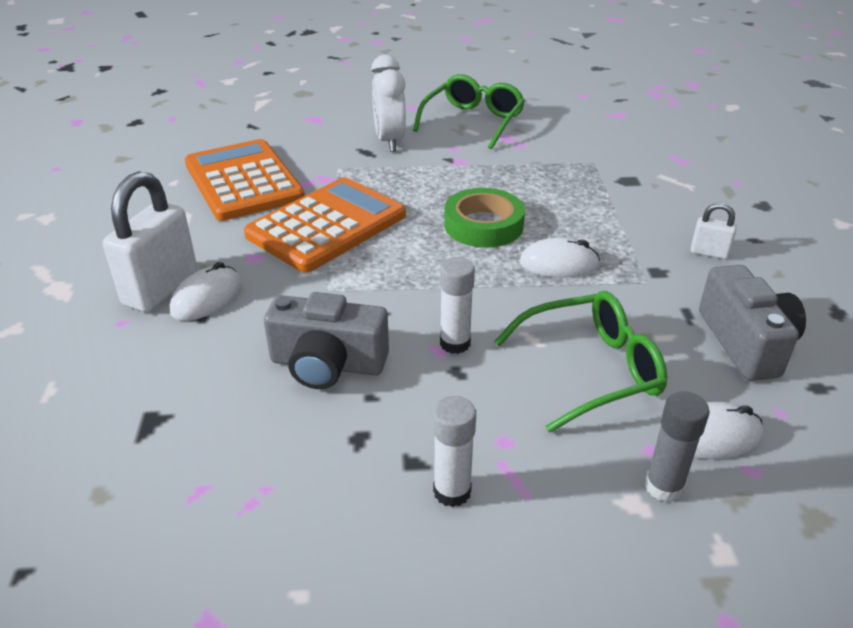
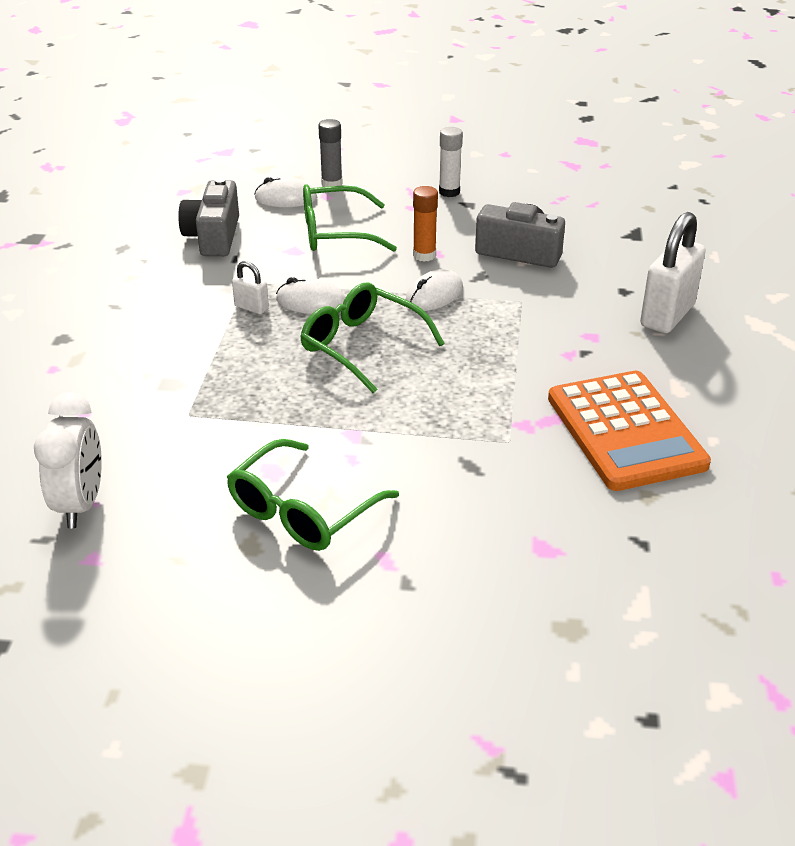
camera: 170 degrees left, 0 degrees up
white mouse [170,262,242,321] -> white mouse moved to [406,269,463,311]
orange calculator [244,177,406,273] -> none
white clock [371,55,406,152] -> white clock moved to [34,392,102,528]
white glue stick [440,257,475,354] -> orange glue stick [413,186,438,262]
green tape [444,188,525,248] -> green glasses [300,283,445,393]
white padlock [691,203,737,259] -> white padlock moved to [232,261,269,314]

